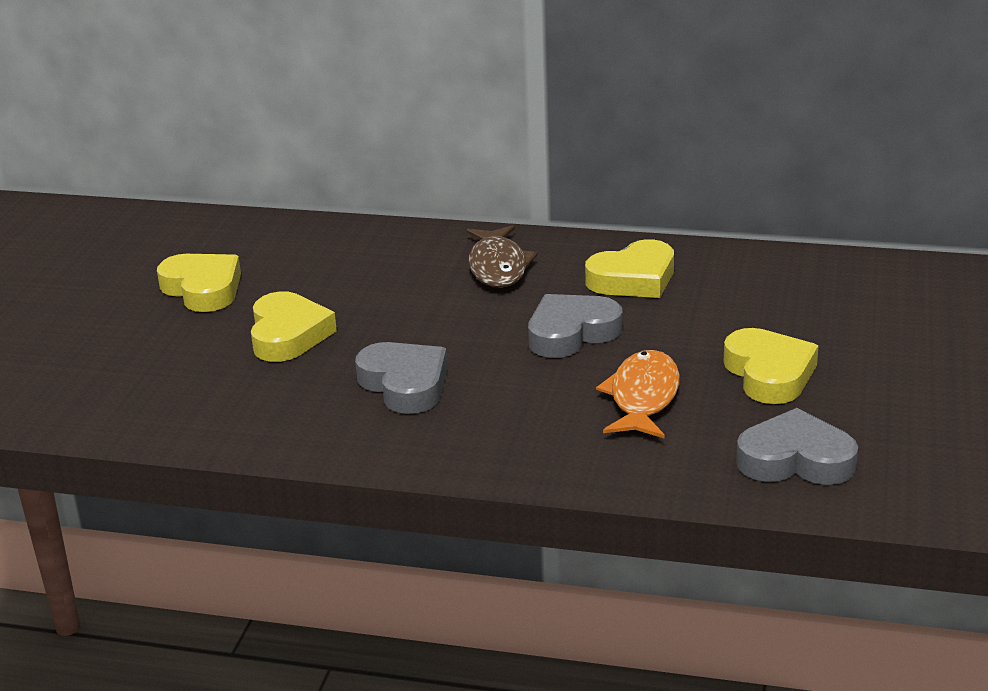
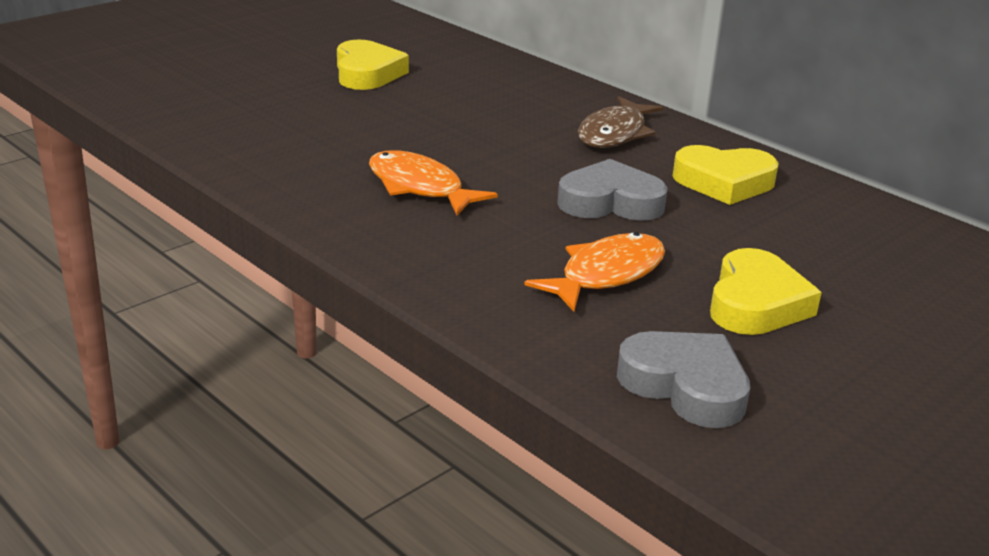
camera: 30 degrees right, 0 degrees up
yellow heart [251,291,337,362] -> none
grey heart [355,342,448,414] -> orange fish [369,151,498,216]

